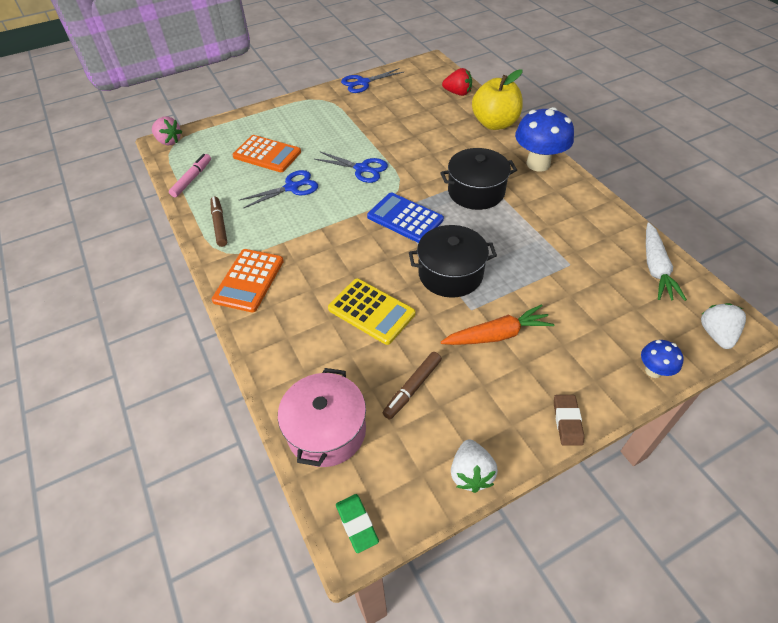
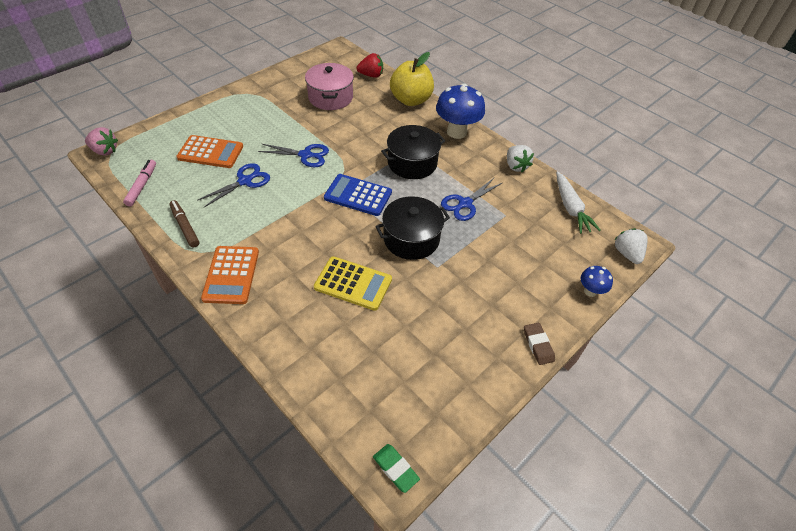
camera: 20 degrees left, 0 degrees up
pink pot [278,368,366,467] -> pink pot moved to [305,63,354,110]
blue scissors [341,68,404,93] -> blue scissors moved to [441,178,502,221]
brown marker [383,352,442,419] -> none
orange carrot [441,304,554,345] -> none
white strawberry [451,439,498,493] -> white strawberry moved to [507,145,534,172]

